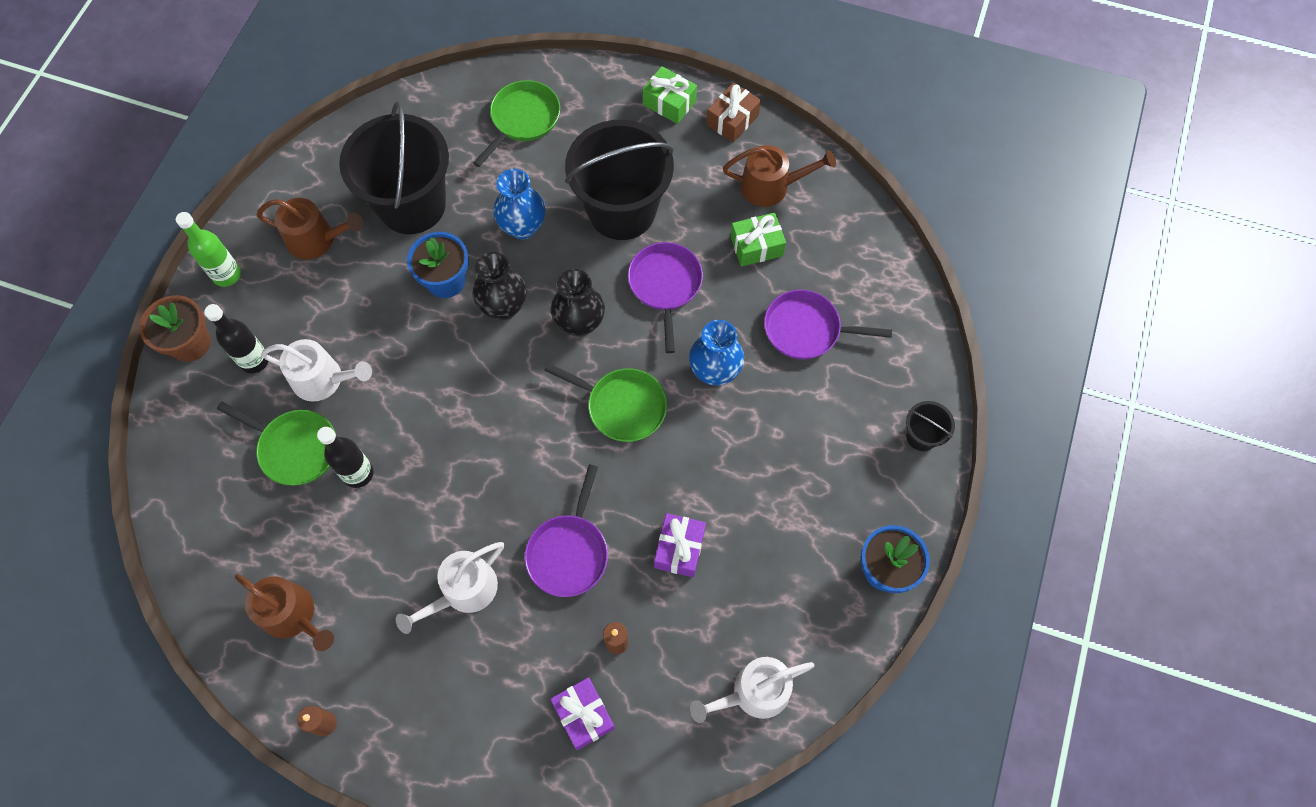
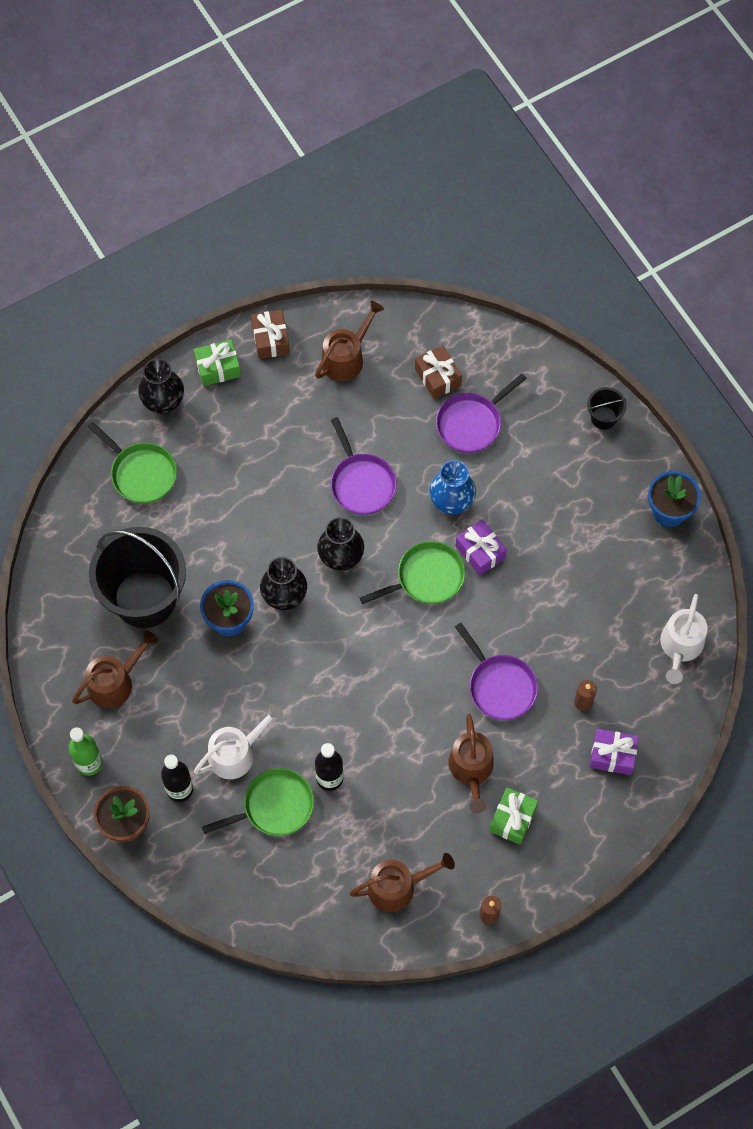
camera: 50 degrees left, 0 degrees up
white watering can [396,542,504,634] -> brown watering can [448,714,494,813]
green pan [473,80,560,167] -> green pan turned 150 degrees clockwise [87,422,177,504]
blue vase [493,169,545,239] -> none
black bucket [565,120,674,240] -> none
purple pan [628,242,703,353] -> purple pan turned 150 degrees counterclockwise [331,417,397,515]
purple gift [654,513,706,577] -> purple gift moved to [456,520,507,576]
green gift [730,213,786,267] -> green gift moved to [489,787,538,845]
none -> black vase [138,358,184,414]
none -> brown gift [415,345,462,399]

